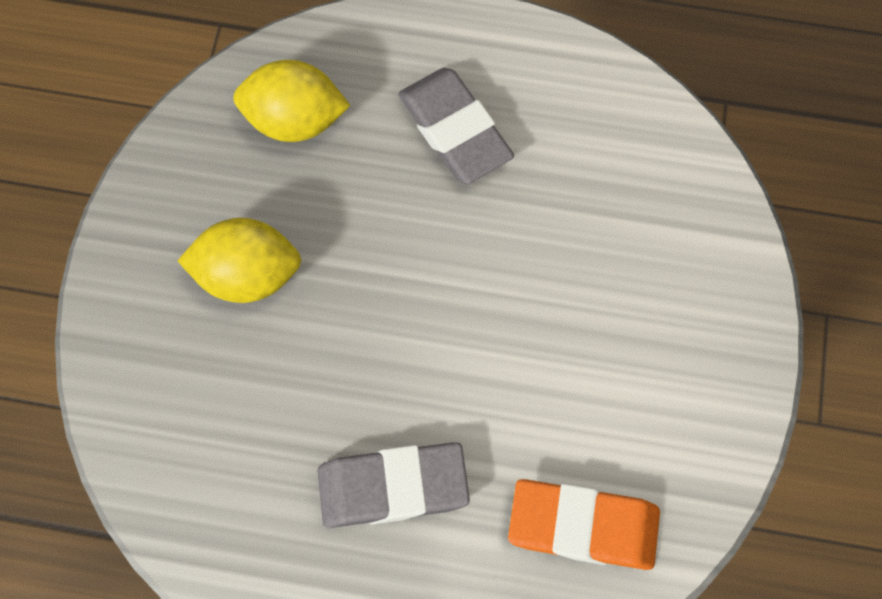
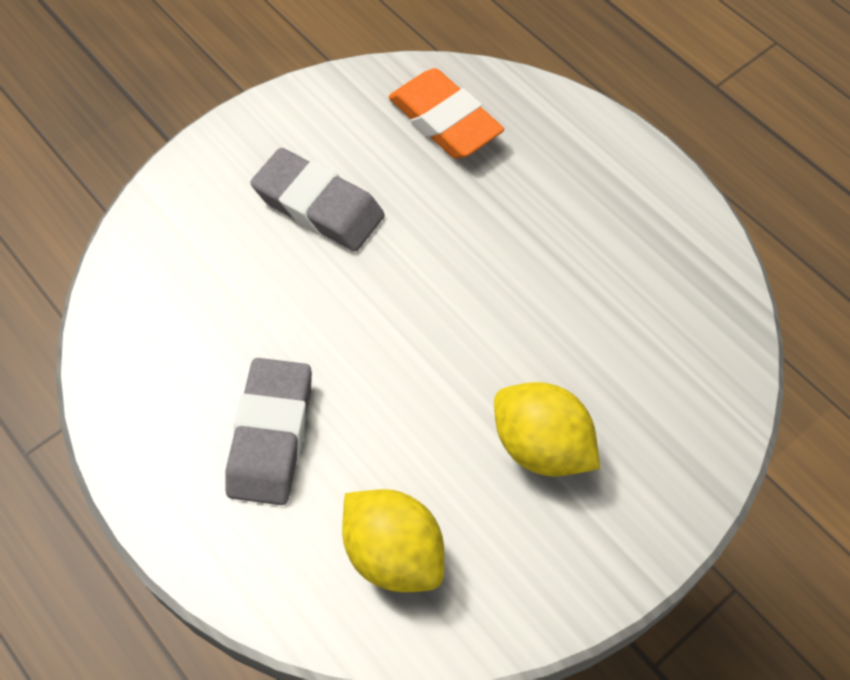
camera: 140 degrees left, 10 degrees down
grey eraser [318,442,470,528] -> grey eraser moved to [250,148,385,251]

